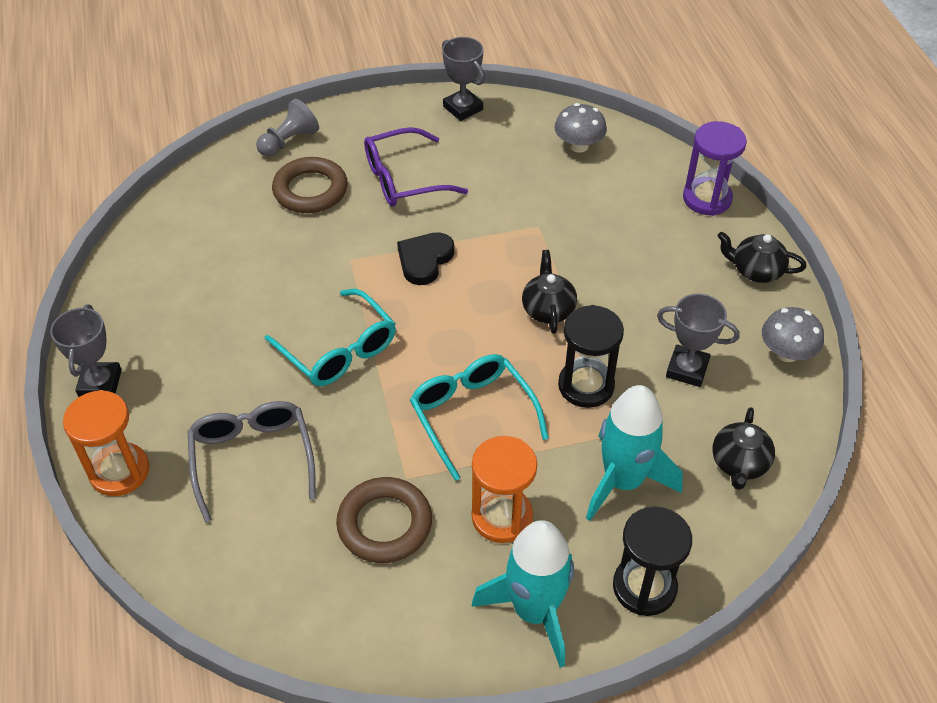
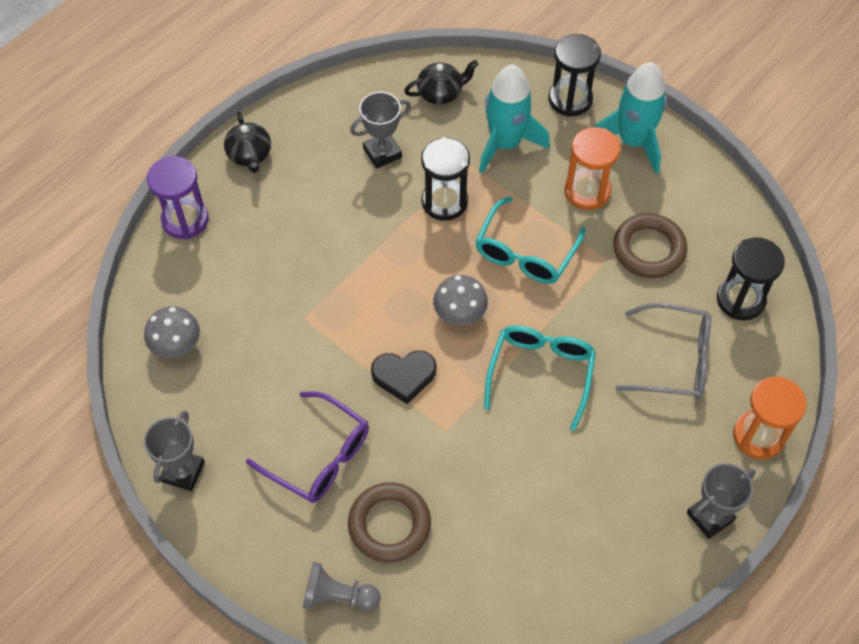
camera: 125 degrees left, 10 degrees up
grey glasses [188,401,316,523] -> grey glasses turned 120 degrees counterclockwise [616,303,711,399]
black teapot [522,250,577,334] -> none
grey trophy [657,294,740,387] -> grey trophy turned 75 degrees clockwise [350,92,411,169]
grey mushroom [762,307,824,362] -> grey mushroom moved to [433,275,488,325]
none -> black hourglass [717,237,785,321]

